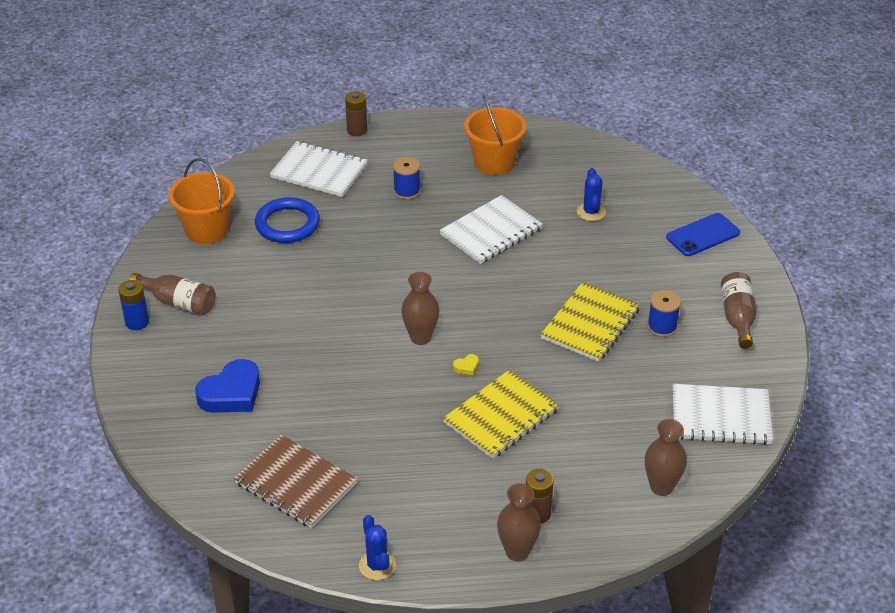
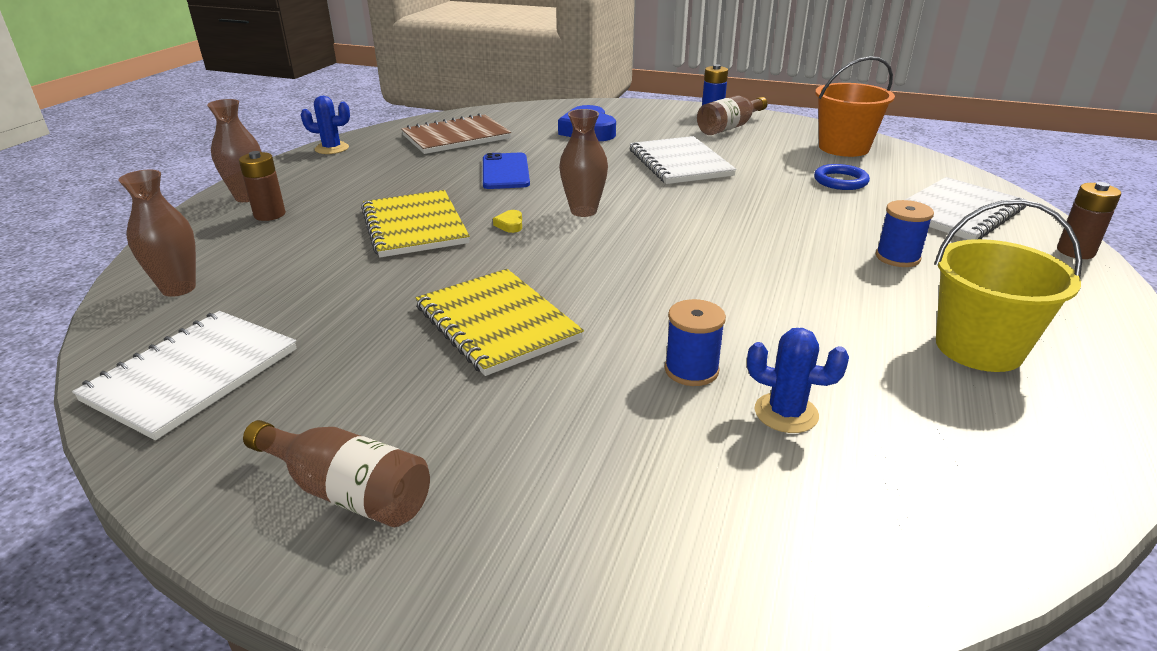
camera: 115 degrees right, 10 degrees down
blue ring [255,197,320,243] -> blue ring [814,164,870,190], size x0.65
white notebook [439,195,543,264] -> white notebook moved to [630,136,737,184]
orange bucket [464,95,526,175] -> yellow bucket [934,199,1082,372]
blue spool [647,290,681,337] -> blue spool moved to [665,299,726,386]
blue phone [666,213,740,256] -> blue phone moved to [483,153,530,189]

